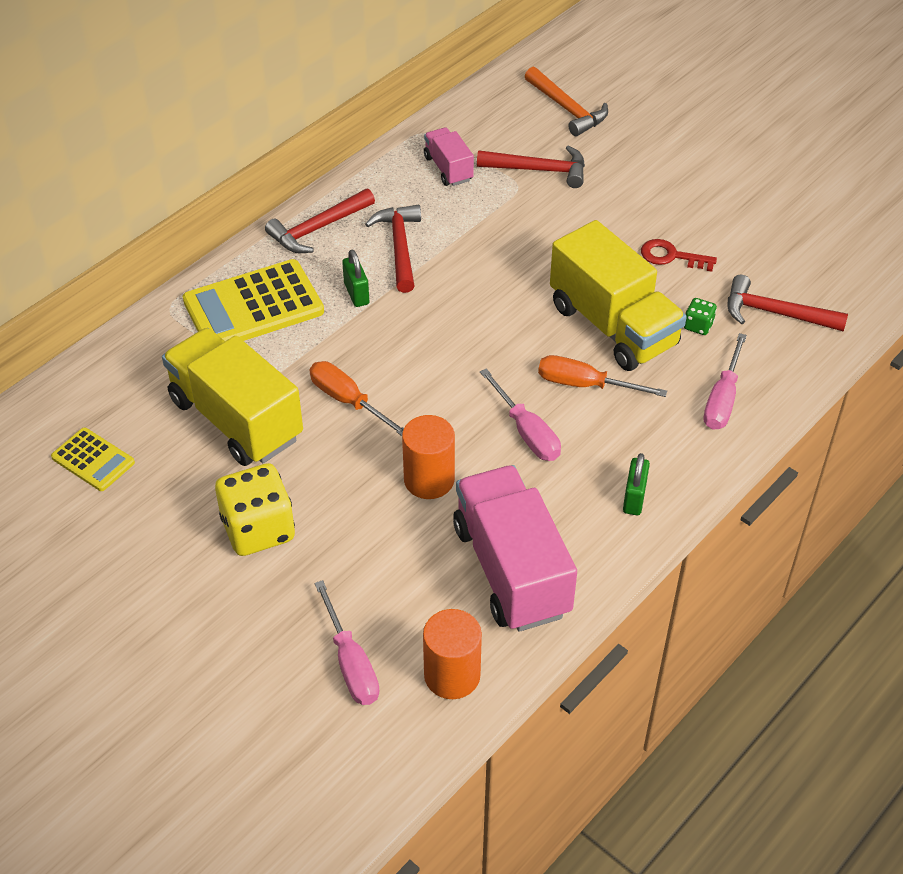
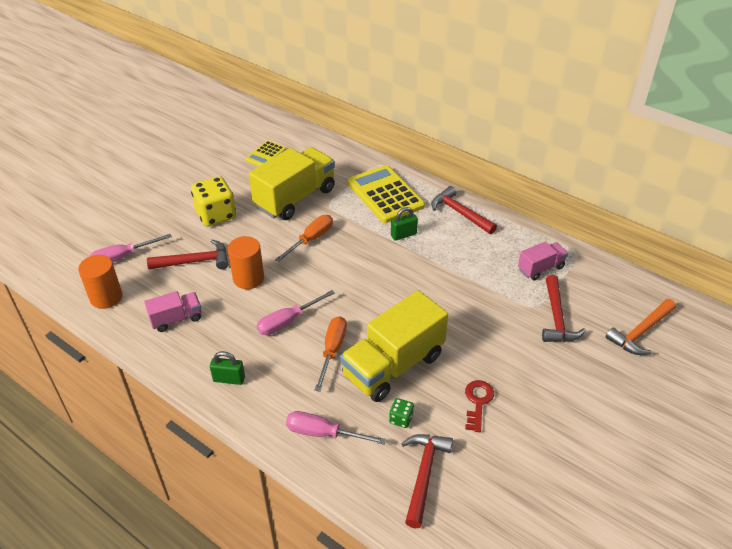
camera: 85 degrees right, 5 degrees down
red hammer [365,205,421,293] -> red hammer moved to [147,239,228,269]
pink truck [453,465,577,632] -> pink truck [144,291,202,332], size x0.51

